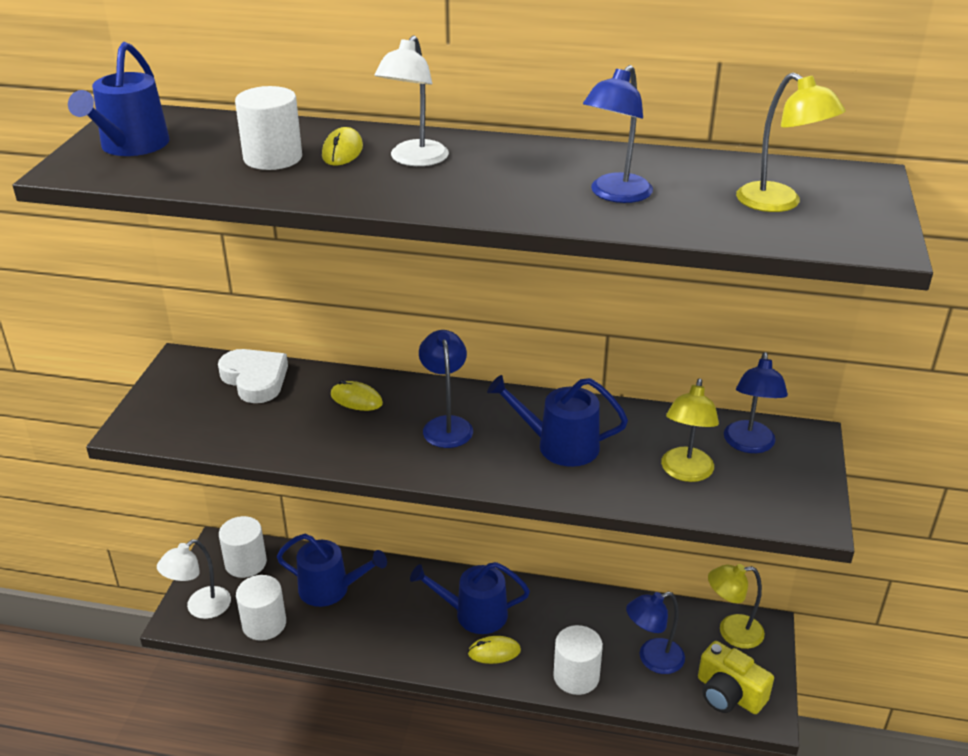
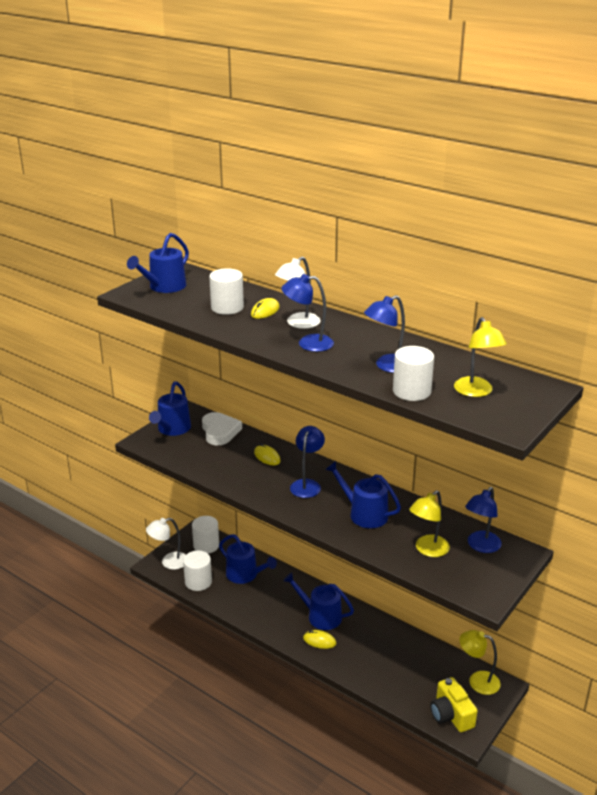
camera: 25 degrees right, 5 degrees down
white cylinder [553,625,603,695] -> white cylinder moved to [393,346,434,401]
blue lamp [626,591,685,674] -> blue lamp moved to [282,274,334,352]
none -> blue watering can [149,381,191,436]

